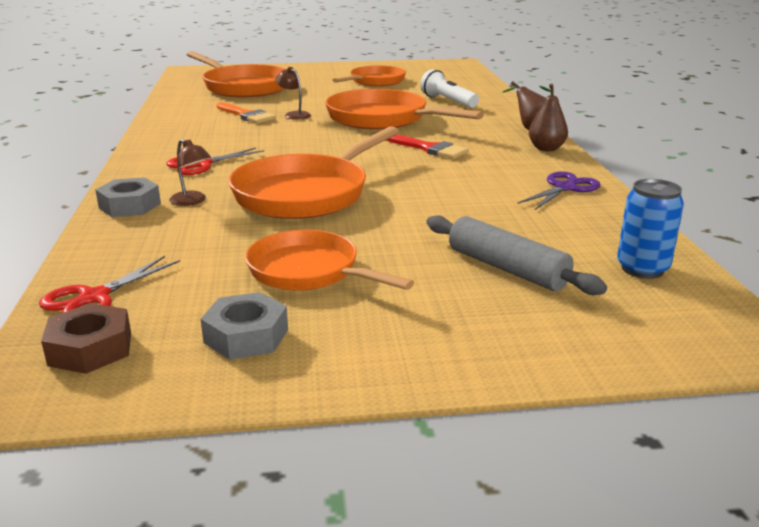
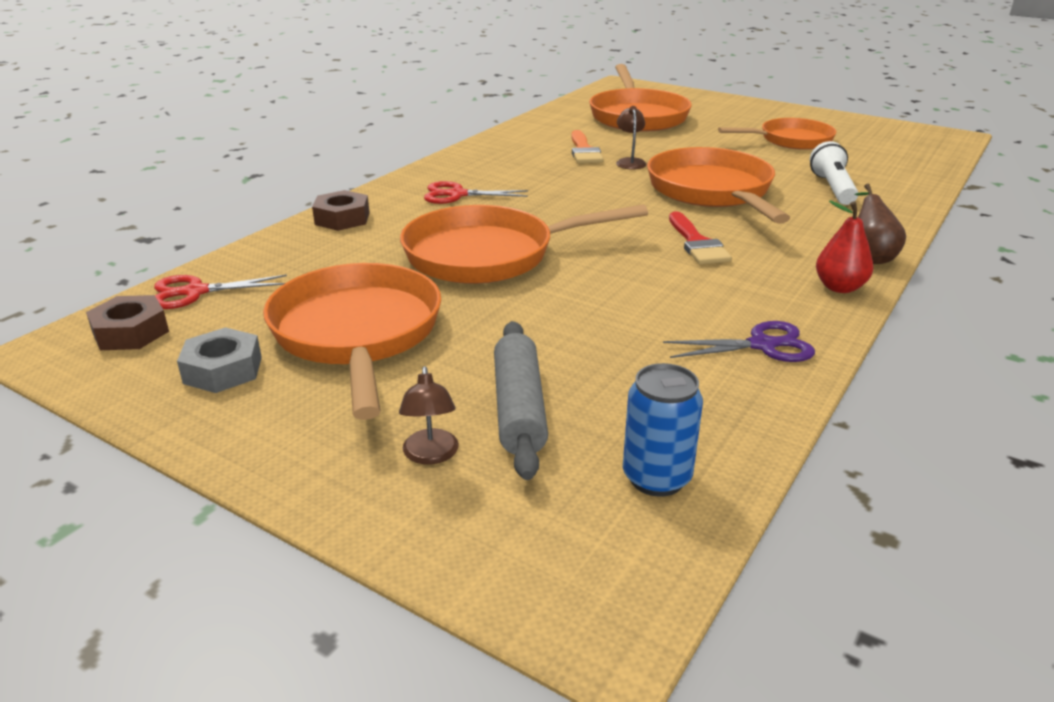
camera: 40 degrees right, 5 degrees up
grey nut [95,177,161,217] -> brown nut [312,190,370,231]
brown lamp [169,139,211,206] -> brown lamp moved to [399,366,459,465]
orange pan [245,230,414,291] -> orange pan [263,263,441,420], size x1.52
brown pear [529,84,568,151] -> red pear [816,200,873,293]

